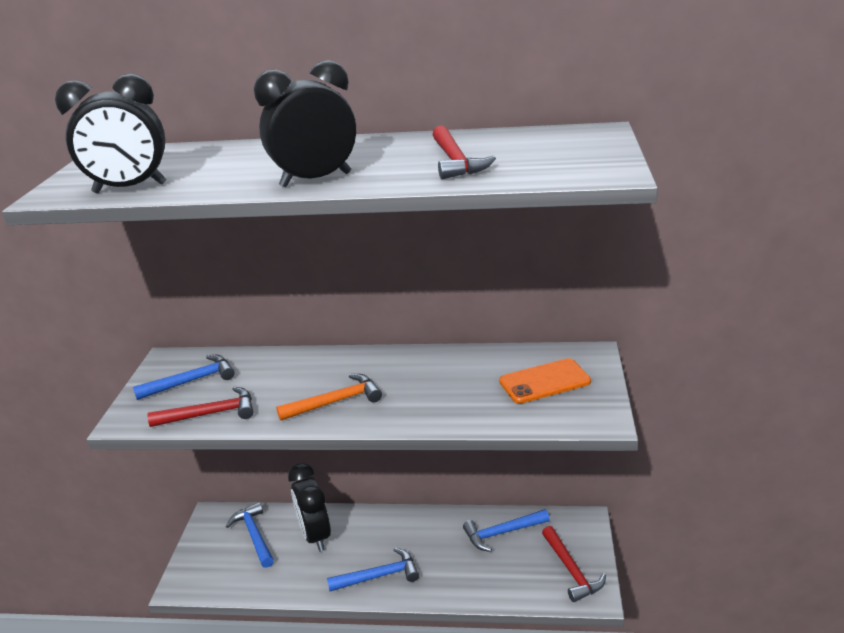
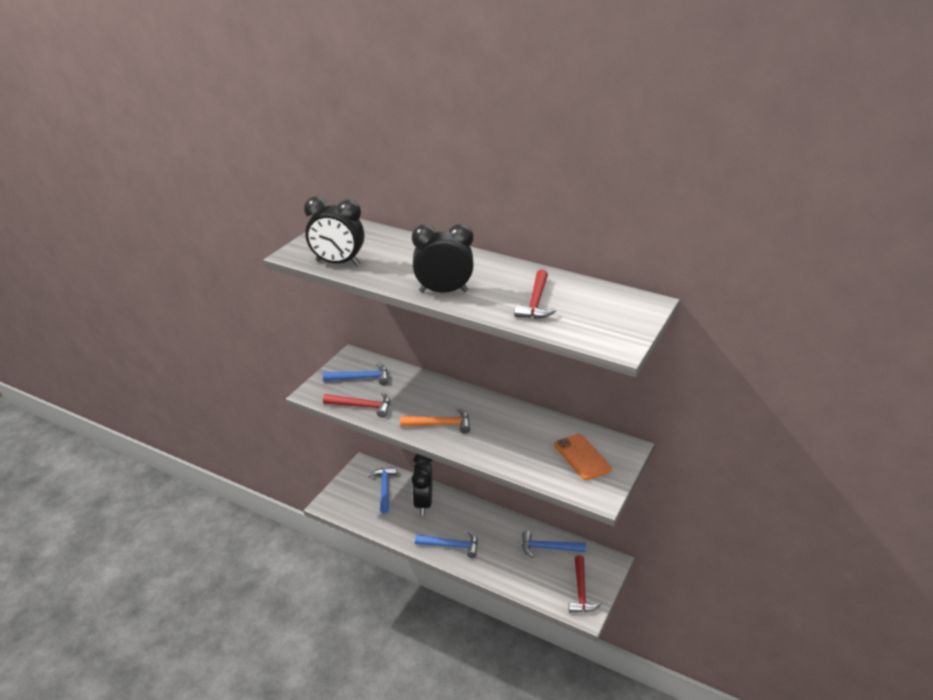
camera: 20 degrees right, 5 degrees up
orange phone [499,358,591,404] -> orange phone turned 60 degrees clockwise [554,434,612,480]

